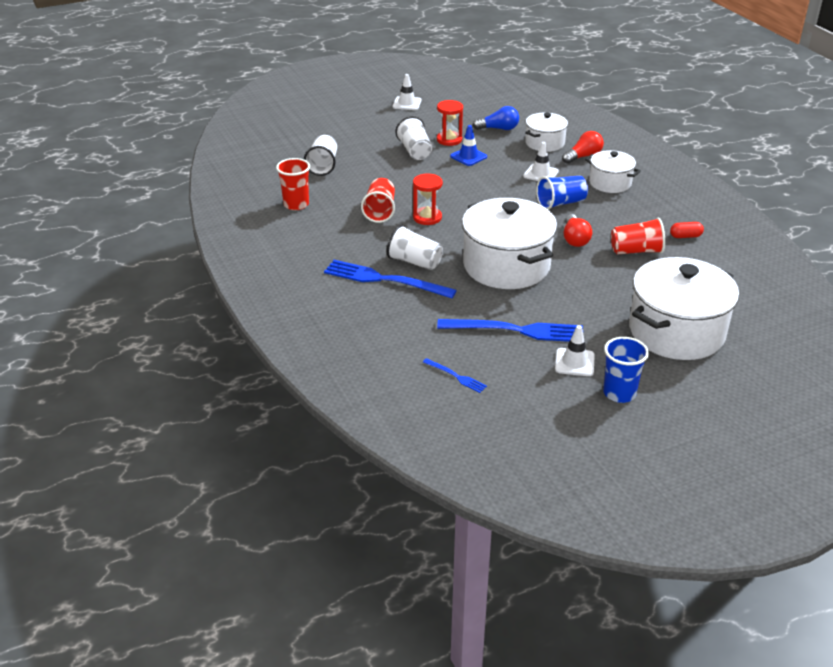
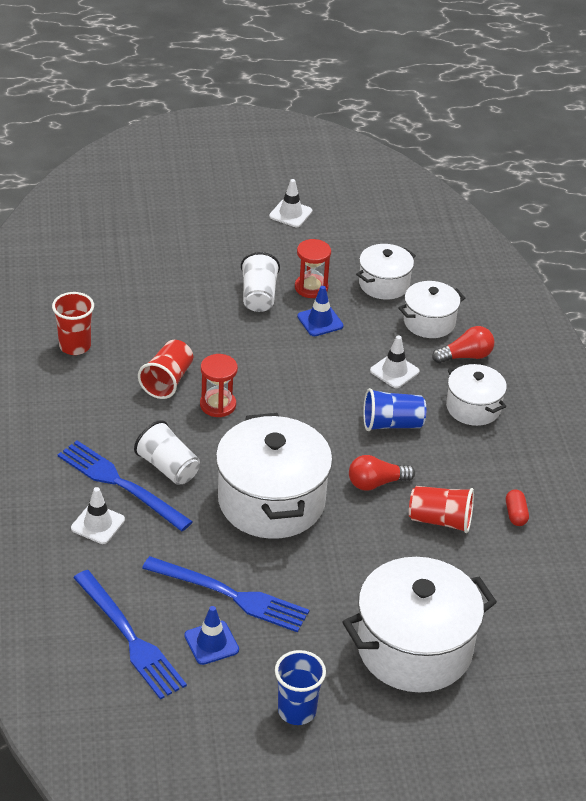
camera: 15 degrees right, 5 degrees up
white cup [304,135,337,176] -> none
blue fork [423,358,487,393] -> blue fork [73,570,187,700], size x2.12
blue light bulb [473,106,519,130] -> white pot [356,244,416,300]
white traffic cone [555,325,595,376] -> white traffic cone moved to [71,487,125,544]
red light bulb [564,214,592,247] -> red light bulb turned 60 degrees clockwise [349,455,415,491]
red capsule [670,222,704,238] -> red capsule turned 75 degrees clockwise [506,489,529,526]
none -> blue traffic cone [184,606,239,665]

